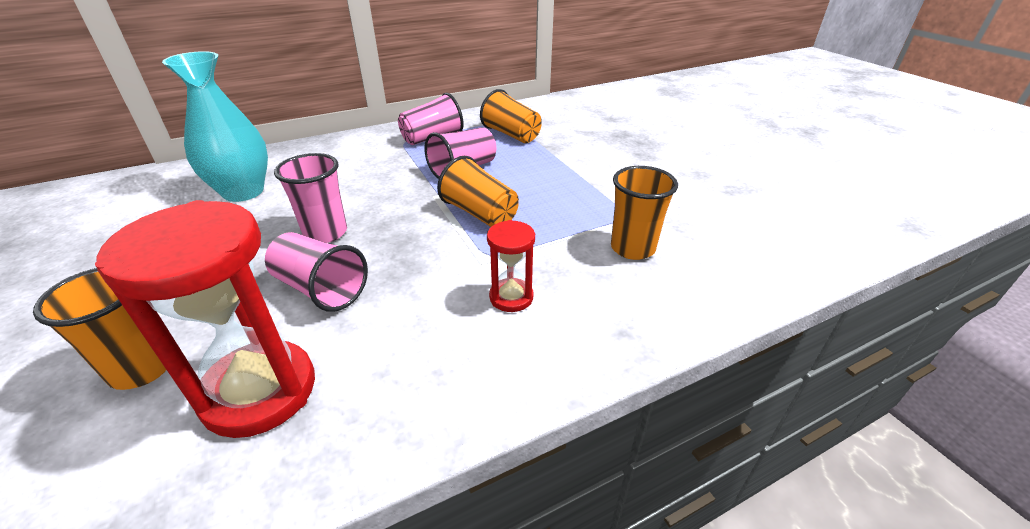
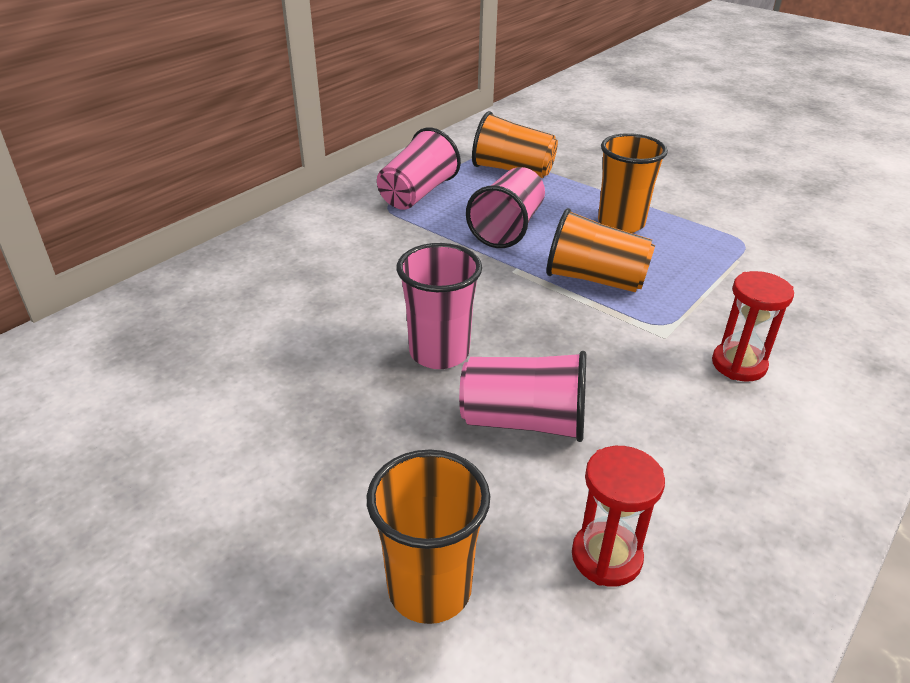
camera: 25 degrees left, 0 degrees up
red hourglass [95,200,315,438] -> red hourglass [572,446,665,587], size x0.50
turquoise vase [162,51,268,202] -> none
orange cup [611,166,678,260] -> orange cup moved to [598,133,668,233]

